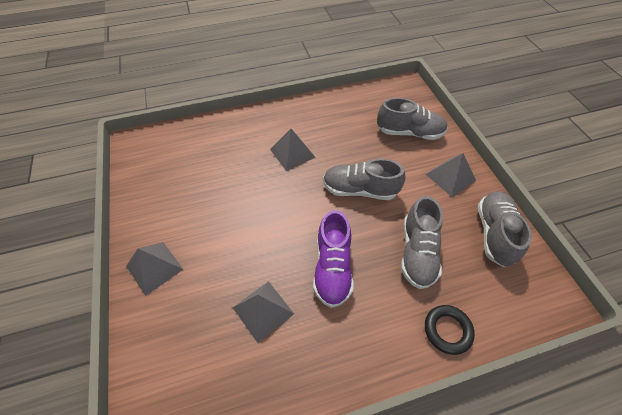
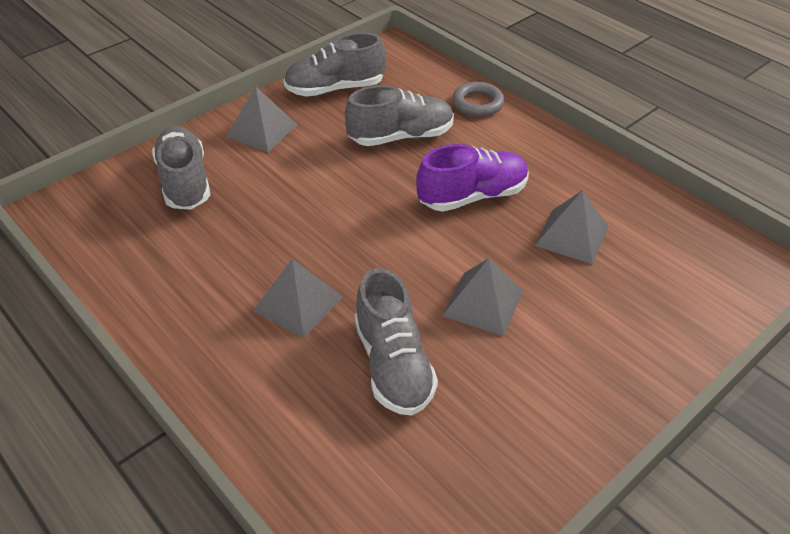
camera: 115 degrees left, 10 degrees down
grey pyramid [126,242,184,296] -> grey pyramid moved to [442,258,523,336]
grey shoe [323,159,405,200] -> grey shoe moved to [355,268,438,416]
black ring [425,305,475,355] -> grey ring [453,82,504,117]

